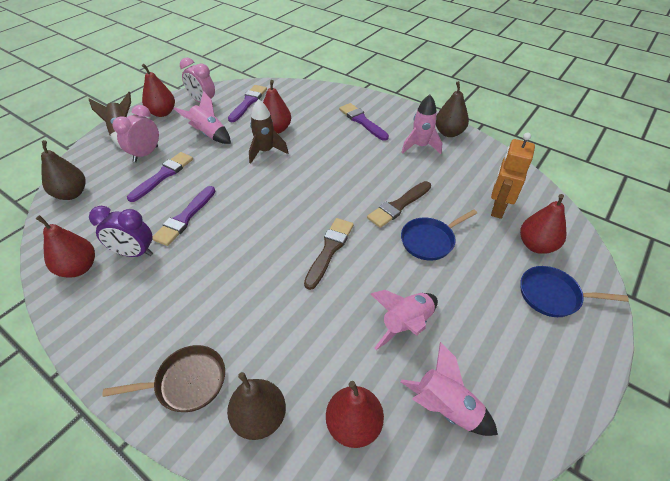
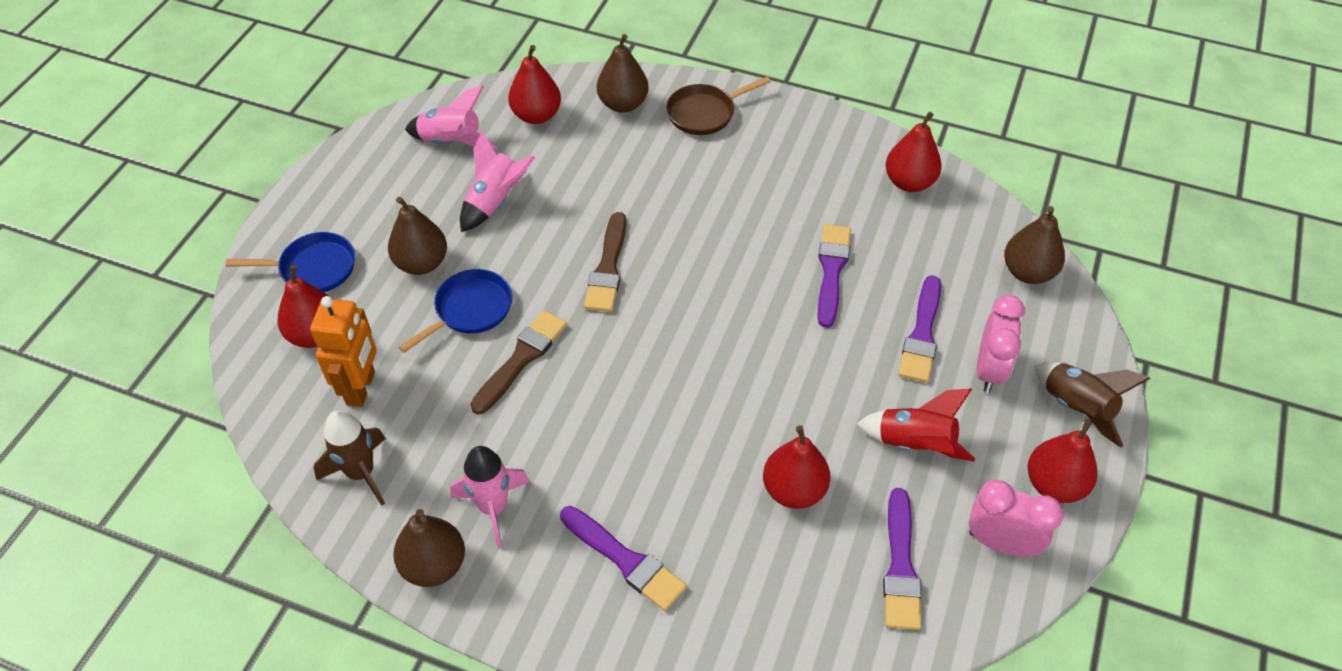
camera: 165 degrees right, 5 degrees up
purple clock [89,206,153,257] -> none
pink rocket [174,91,231,144] -> red rocket [857,389,975,462]
brown rocket [249,99,288,163] -> brown rocket moved to [314,410,386,506]
none -> brown pear [388,197,447,275]

